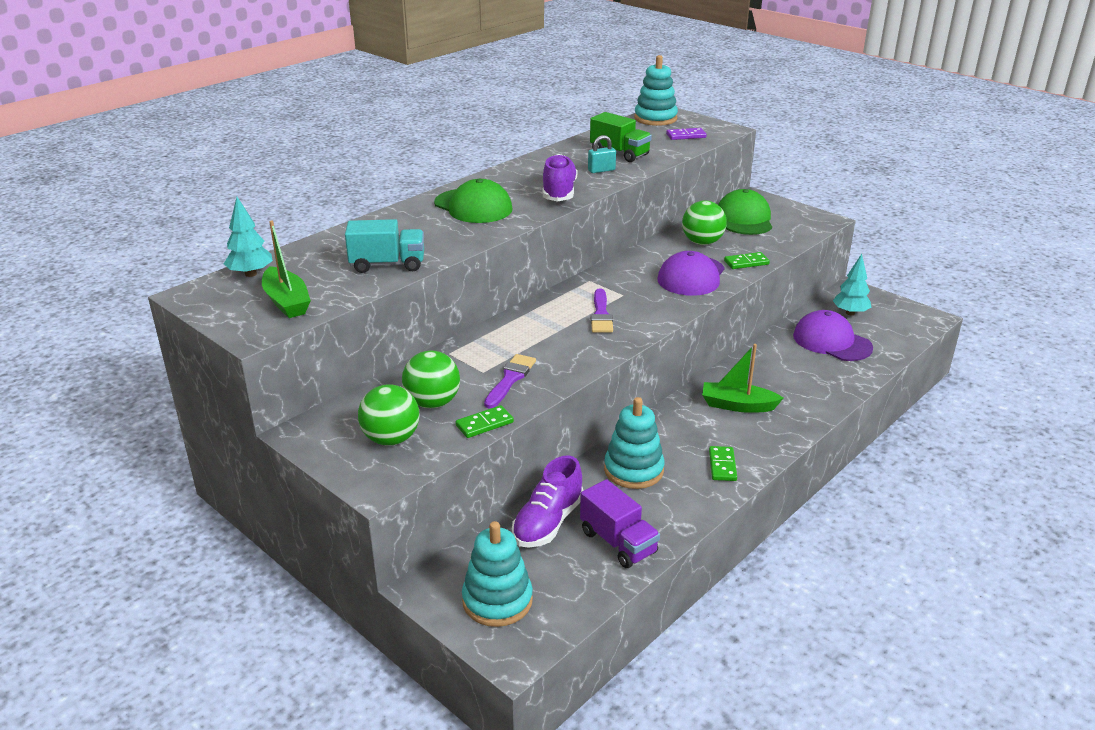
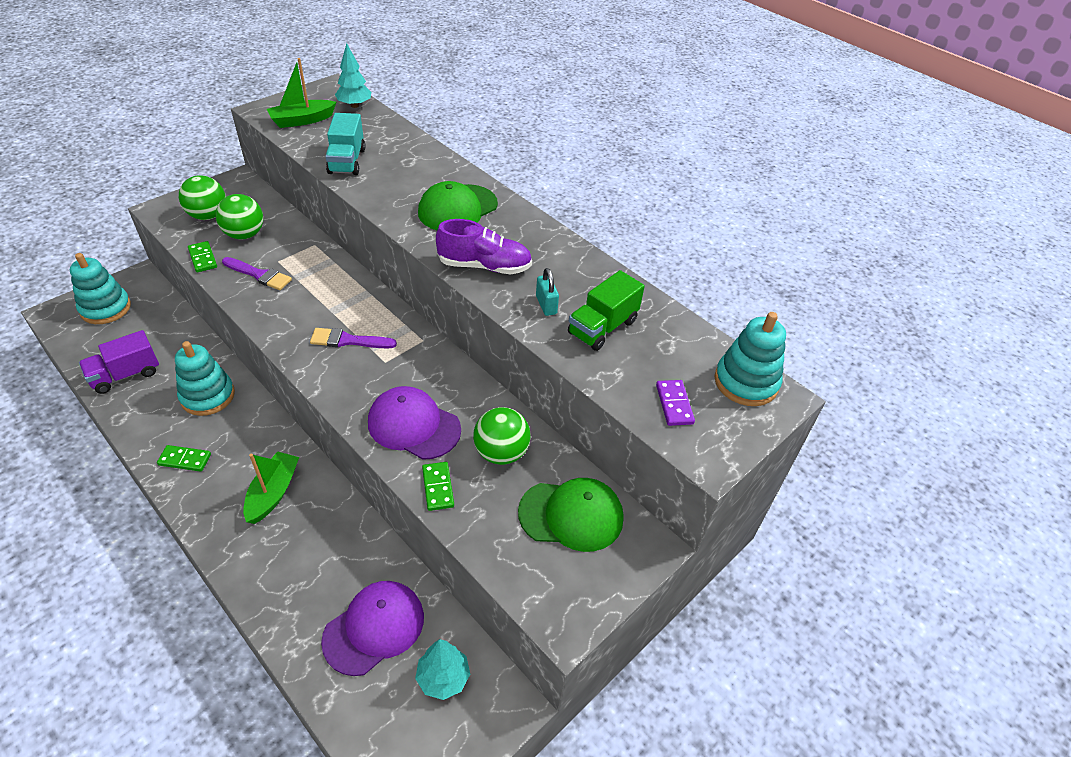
camera: 90 degrees right, 15 degrees up
purple shoe [512,455,584,548] -> none

